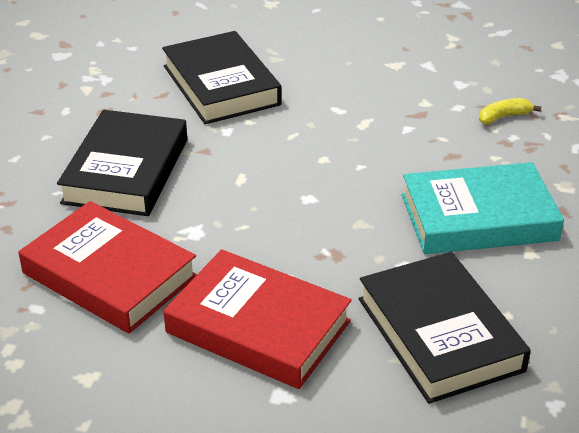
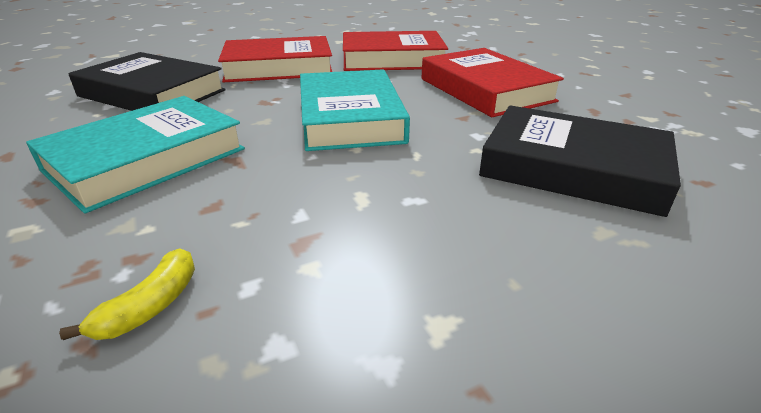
camera: 140 degrees right, 5 degrees down
black book [57,110,187,216] -> red book [422,48,564,117]
none -> turquoise book [300,69,410,151]

